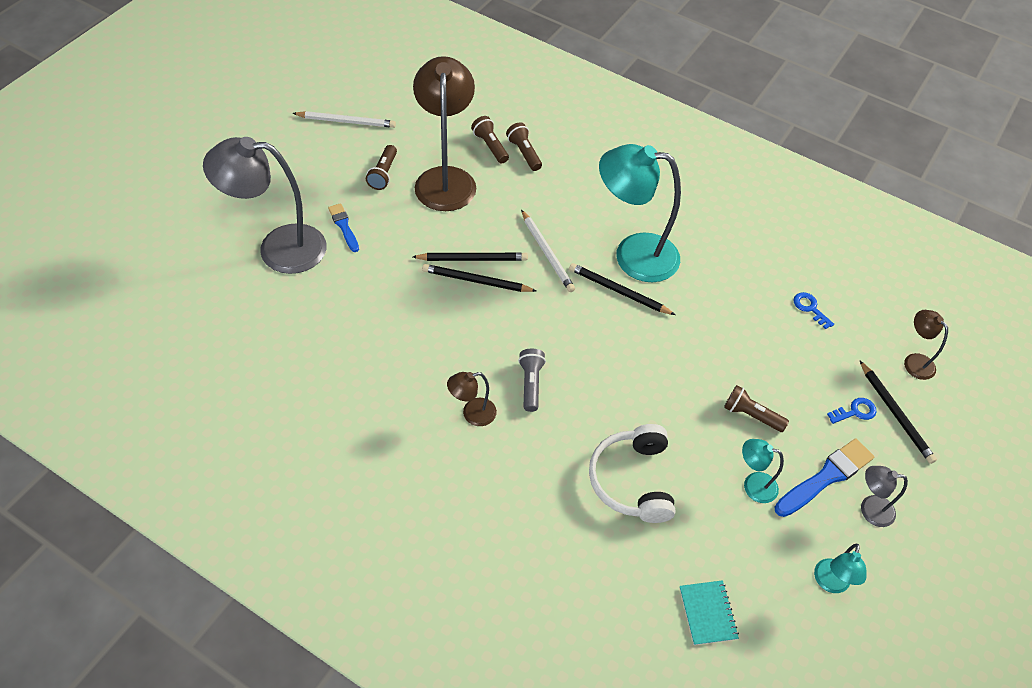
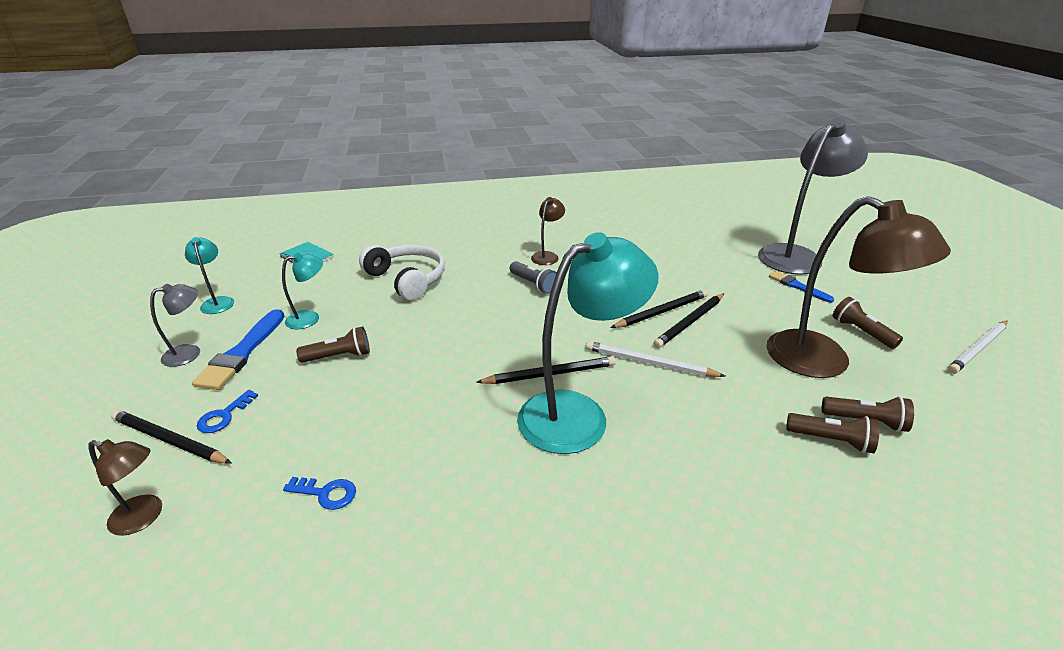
camera: 140 degrees right, 20 degrees down
blue brush [328,203,359,252] -> blue brush turned 150 degrees counterclockwise [769,271,834,303]

